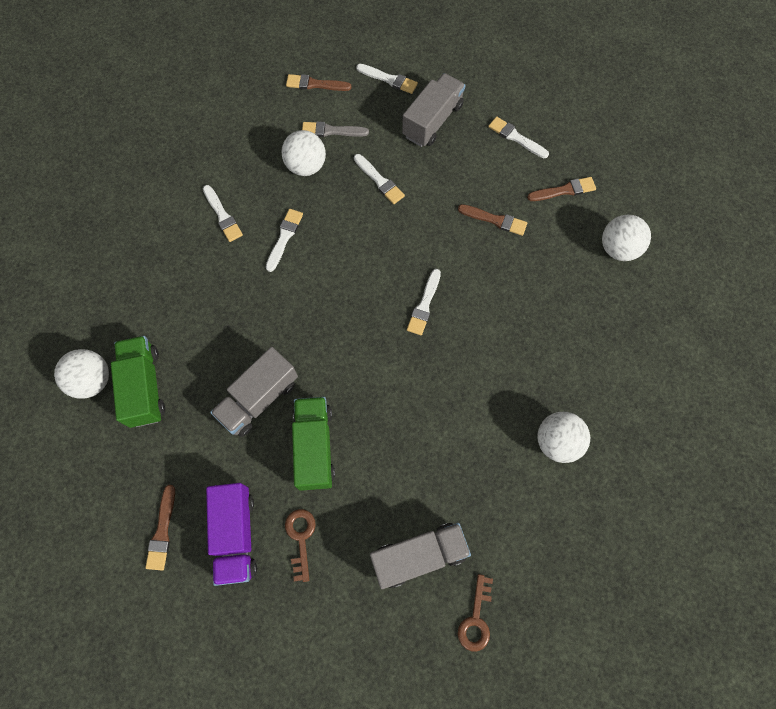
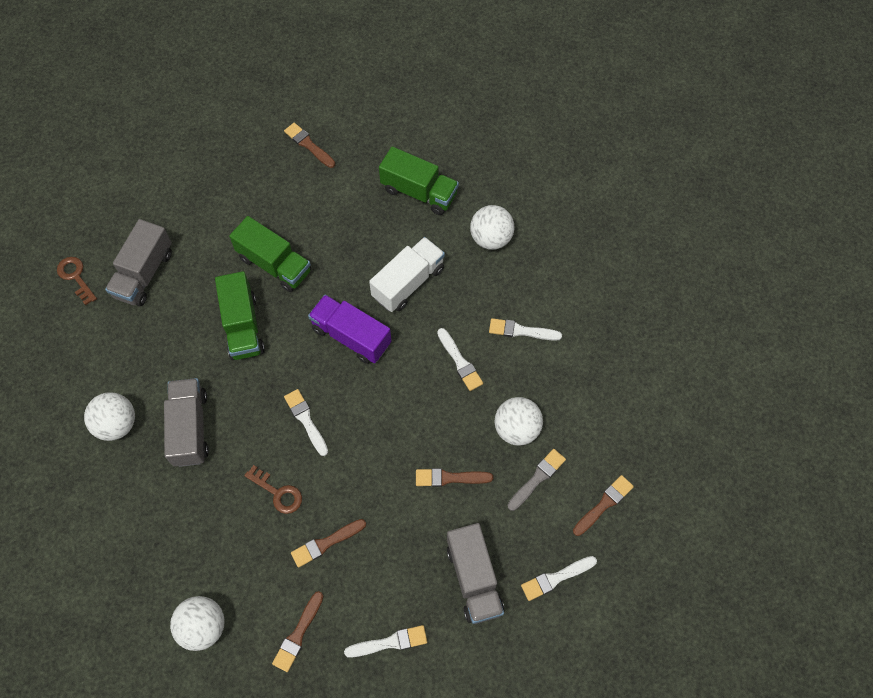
camera: 130 degrees right, 5 degrees down
white ball [54,349,109,399] -> white ball moved to [470,205,514,250]
purple truck [206,483,257,586] -> purple truck moved to [308,295,391,364]
grey truck [210,347,298,437] -> grey truck moved to [164,378,209,467]
brown key [285,509,316,582] -> brown key moved to [244,465,302,514]
white brush [354,154,405,204] -> brown brush [416,468,493,487]
none -> green truck [215,271,265,360]
none -> white truck [369,237,445,312]

